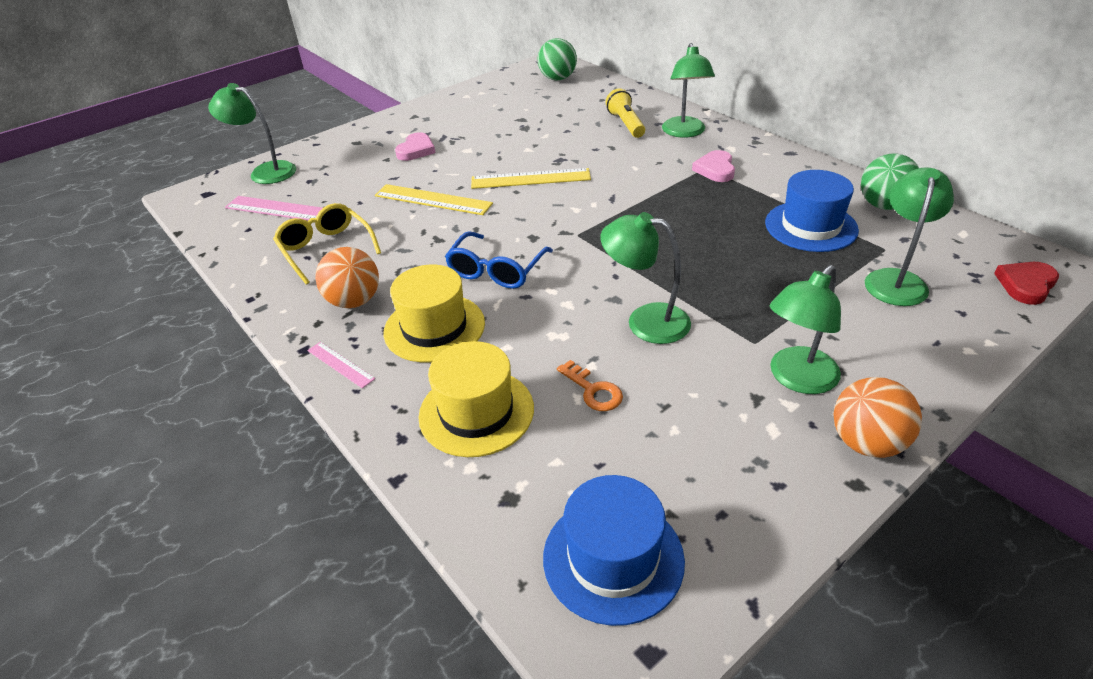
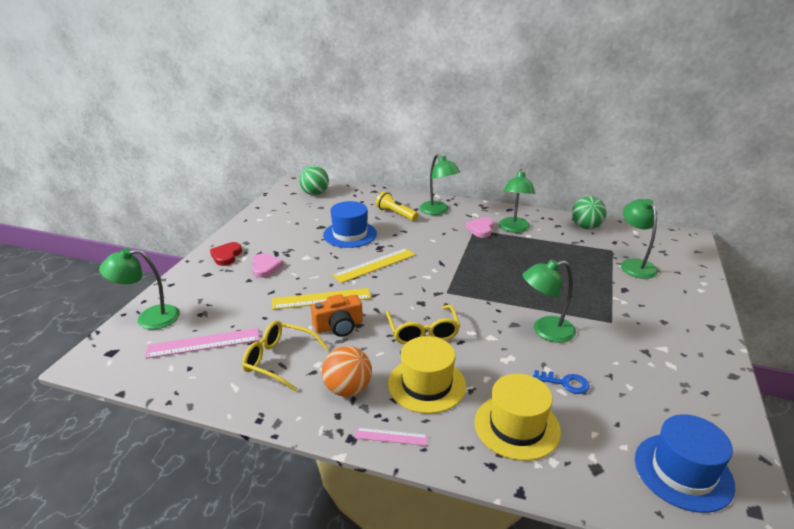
camera: 35 degrees left, 10 degrees down
blue glasses [445,231,553,289] -> yellow glasses [386,305,460,345]
orange key [557,360,623,411] -> blue key [533,370,590,394]
pink heart [692,150,735,182] -> pink heart turned 45 degrees clockwise [466,217,494,238]
blue hat [765,170,859,252] -> blue hat moved to [323,201,377,248]
green lamp [770,265,841,394] -> green lamp moved to [499,169,535,233]
orange ball [834,377,922,458] -> none
red heart [994,262,1059,305] -> red heart moved to [210,242,242,266]
none -> orange camera [311,294,363,337]

